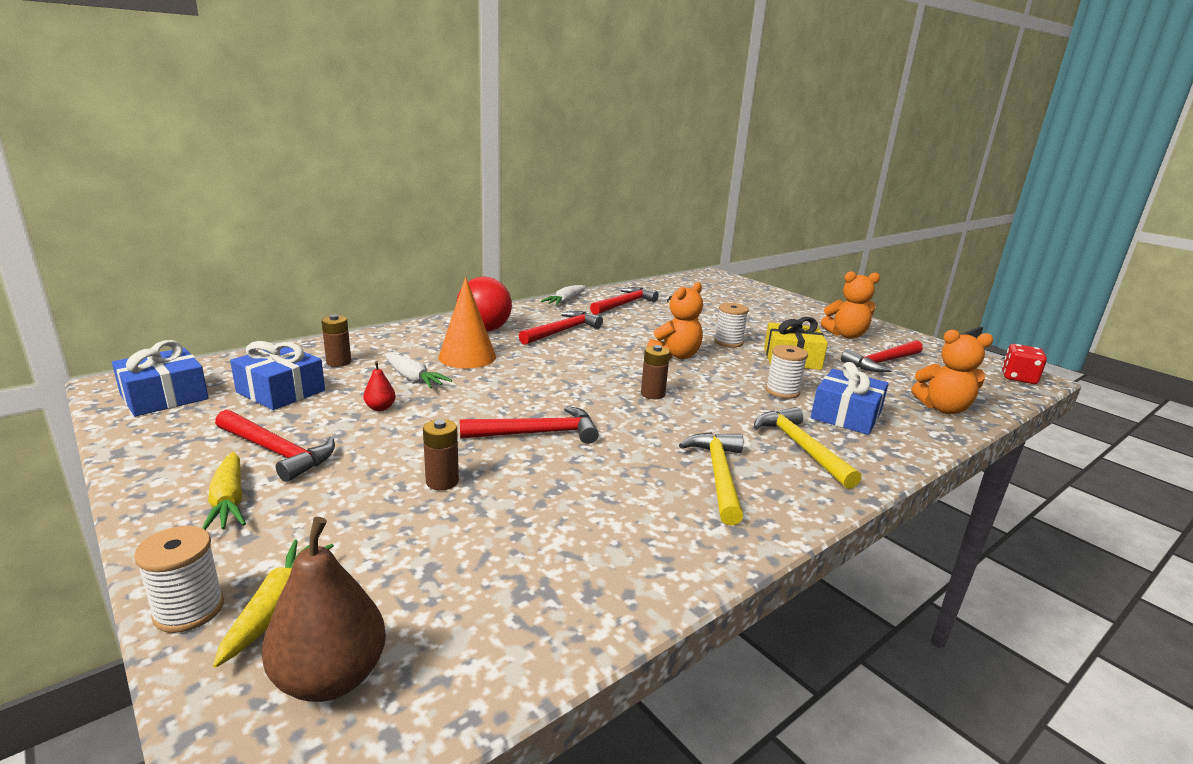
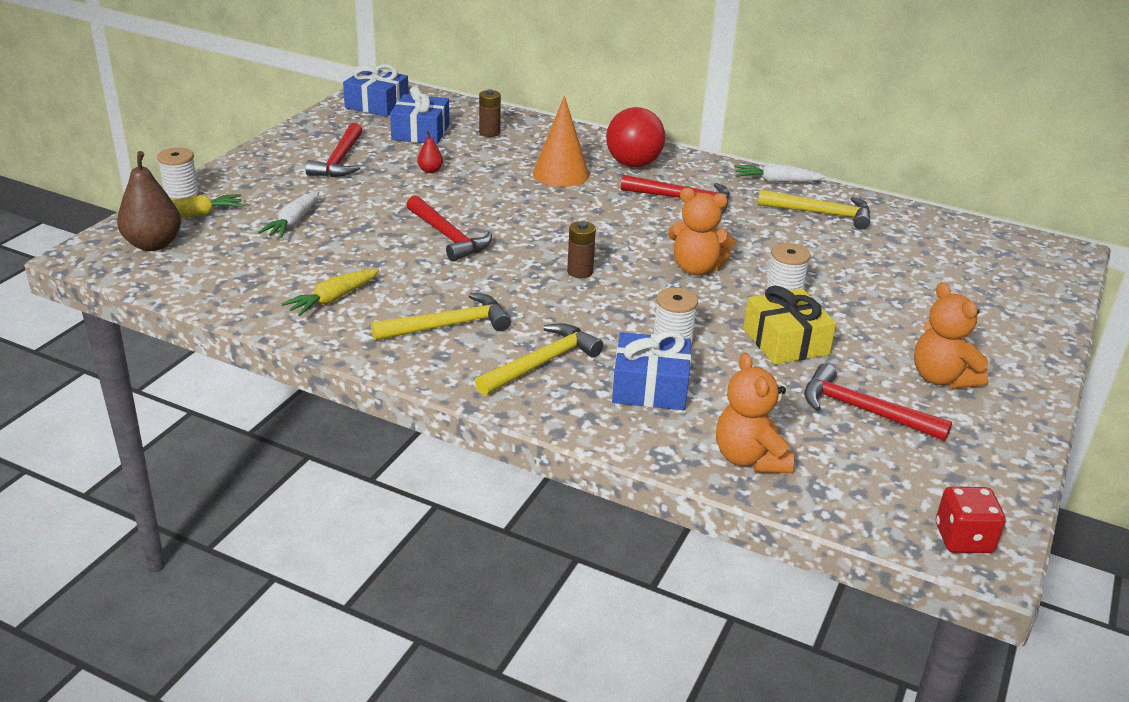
camera: 65 degrees right, 10 degrees up
yellow carrot [202,452,246,530] -> yellow carrot moved to [281,269,380,316]
white carrot [384,353,452,389] -> white carrot moved to [258,191,319,238]
brown battery [423,419,459,490] -> none
red hammer [590,287,659,315] -> yellow hammer [758,190,870,230]

